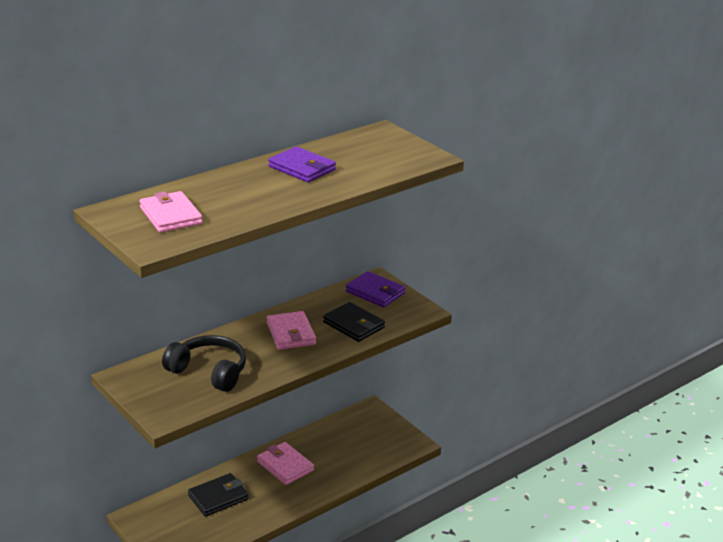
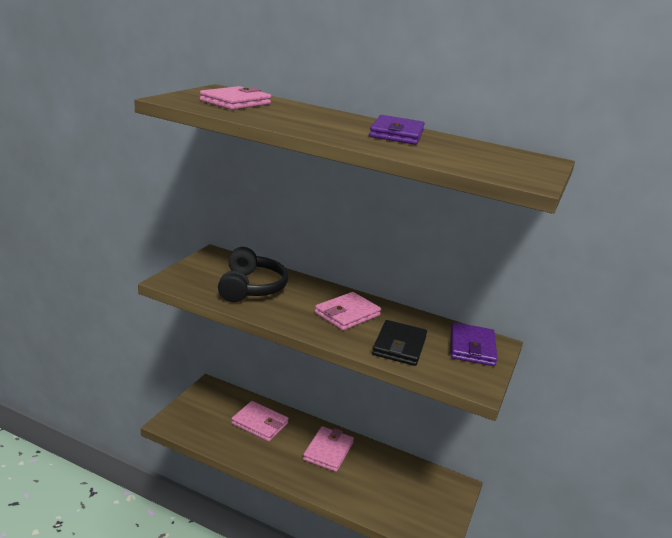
camera: 60 degrees right, 5 degrees down
black wallet [188,473,249,517] -> pink wallet [231,401,289,442]

